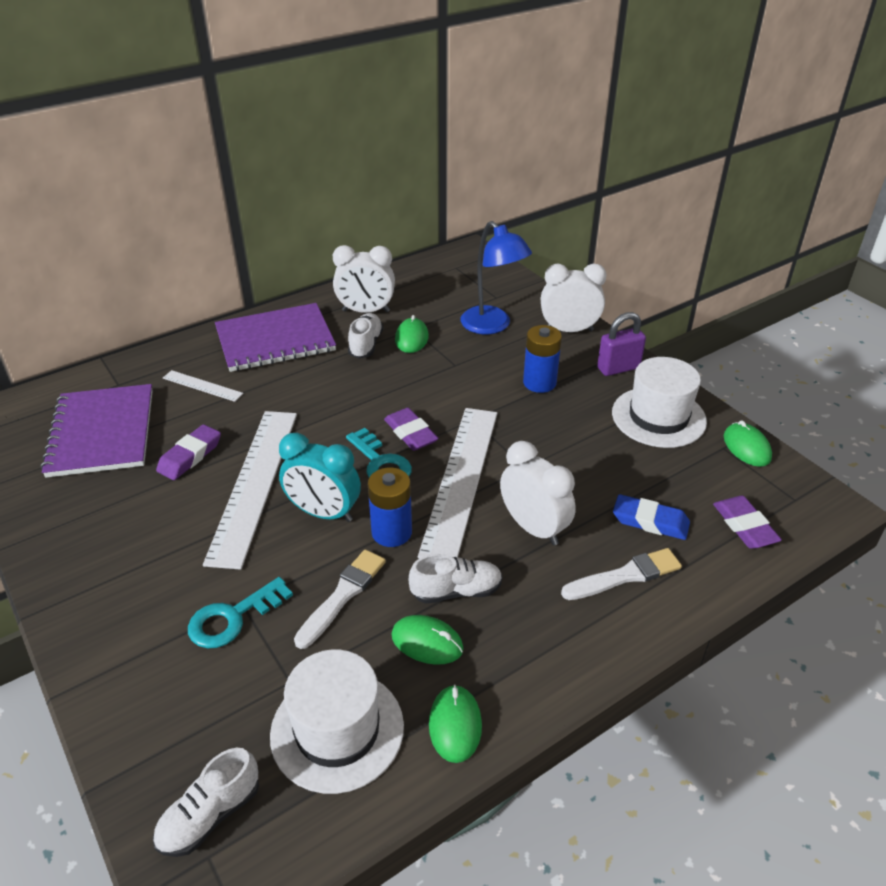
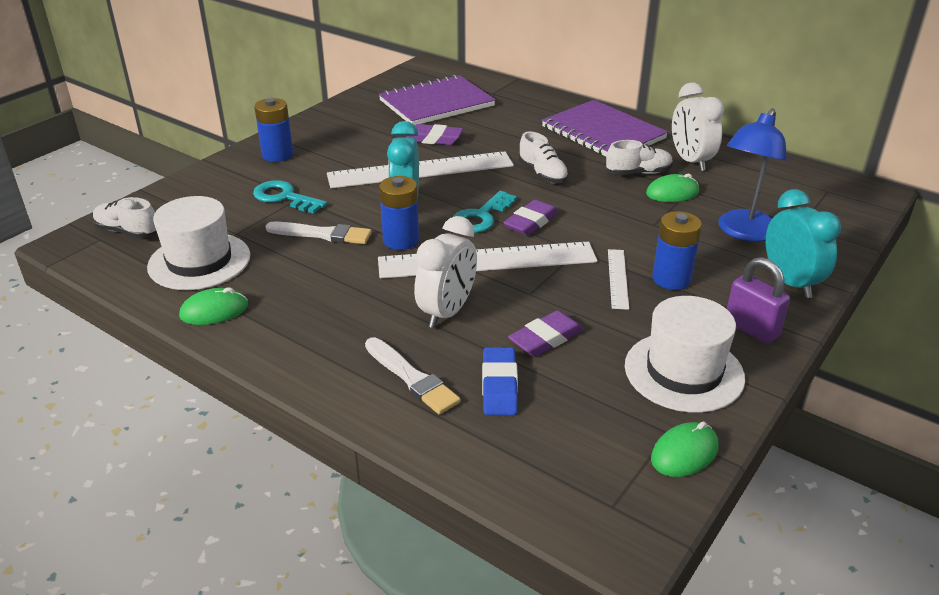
camera: 70 degrees right, 5 degrees down
white ruler [163,370,243,402] -> white ruler moved to [608,249,629,310]
green mouse [392,615,464,665] -> none
white shoe [409,554,503,604] -> white shoe moved to [519,132,569,184]
white clock [541,263,606,332] -> turquoise clock [766,189,841,298]
purple eraser [713,496,782,549] -> purple eraser moved to [508,310,584,357]
none -> blue battery [254,98,293,162]

